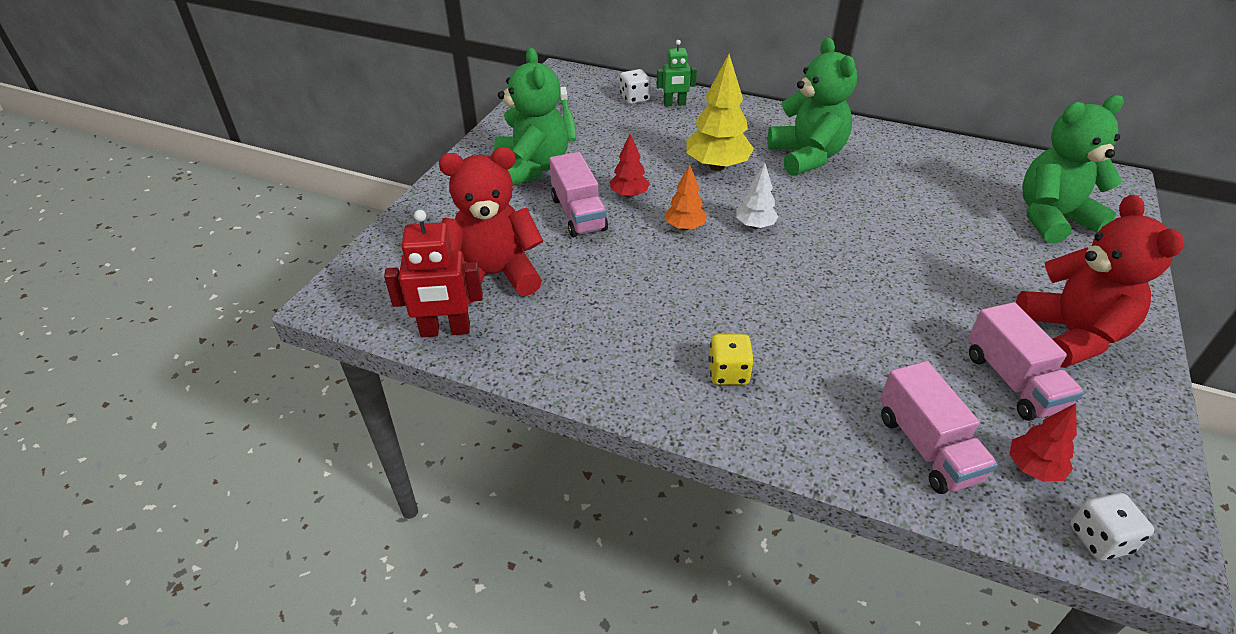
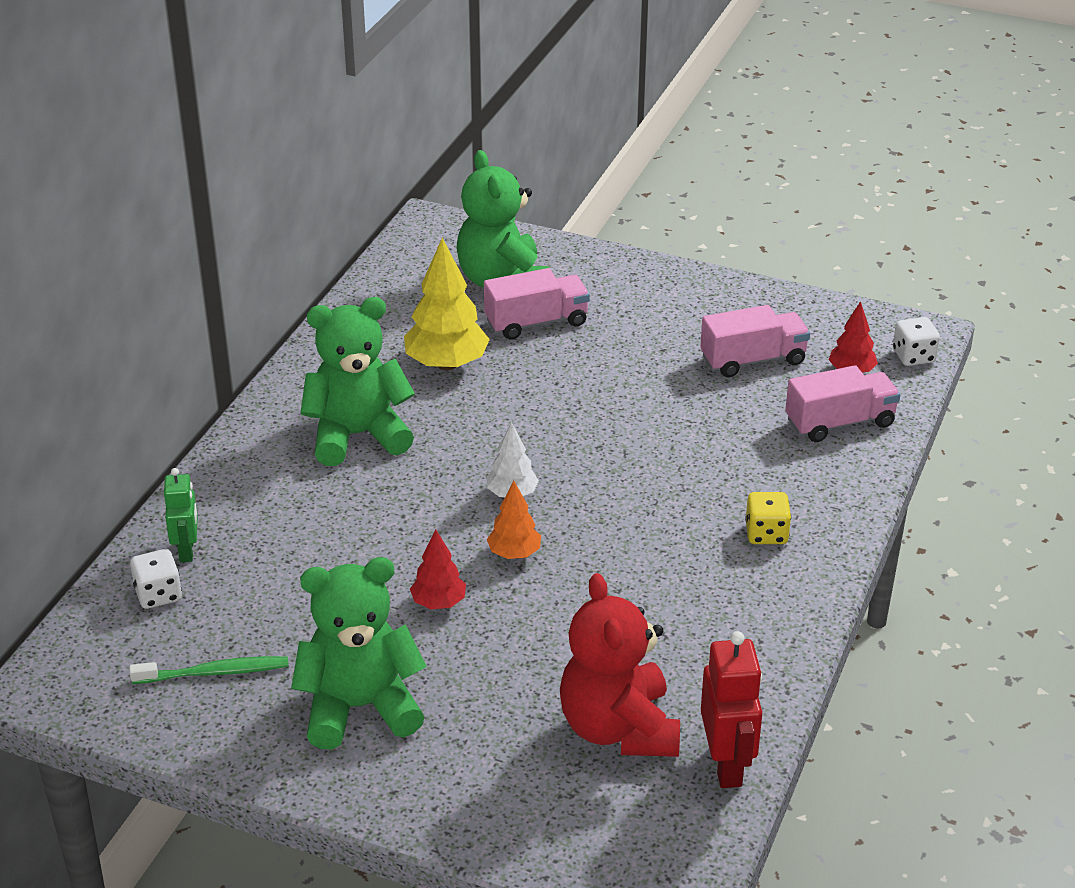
camera: 90 degrees left, 5 degrees down
pink truck [549,152,608,237] -> pink truck moved to [484,268,590,340]
yellow tree [686,54,754,171] -> yellow tree moved to [404,238,490,370]
red teddy bear [1016,195,1183,368] -> none

